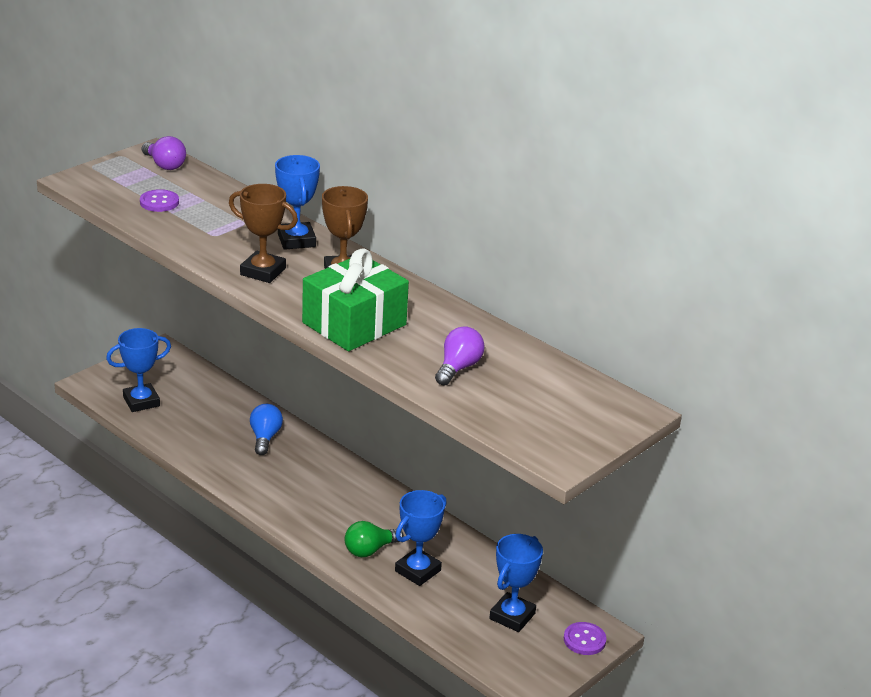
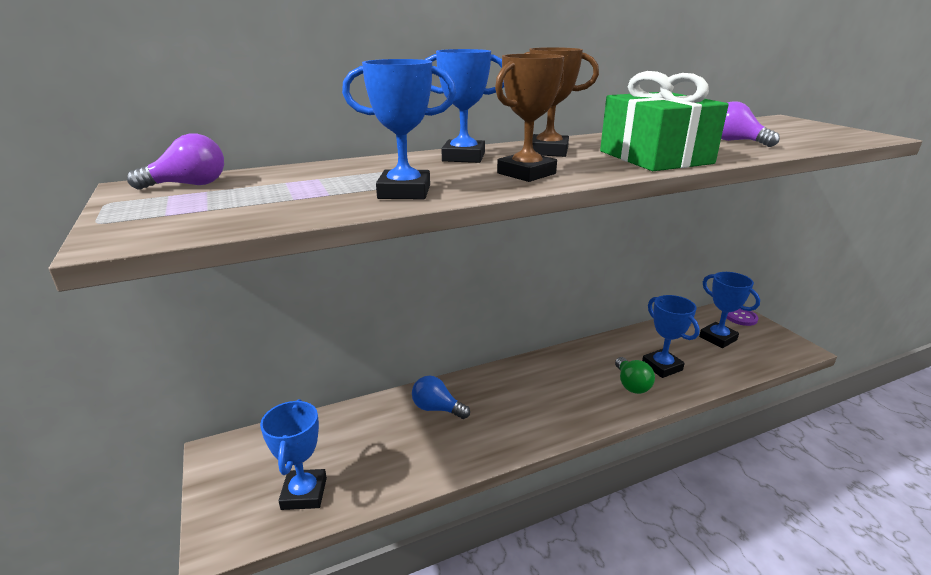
camera: 65 degrees left, 5 degrees down
purple button [140,189,179,212] -> none
none -> blue trophy [342,59,456,199]

